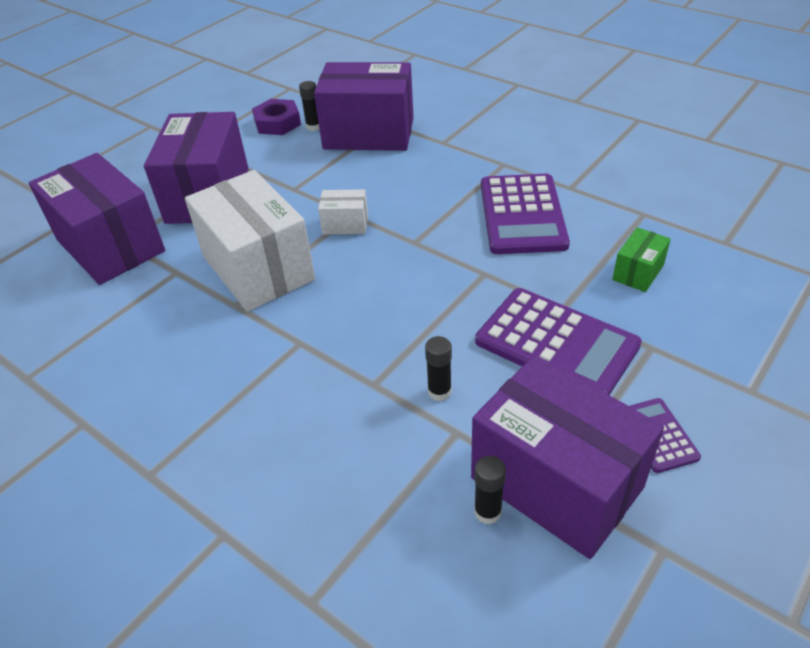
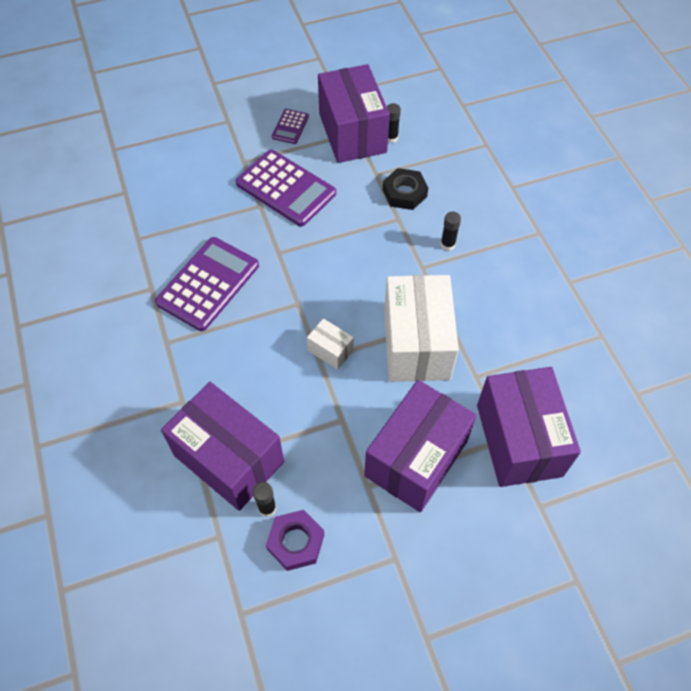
camera: 150 degrees left, 15 degrees up
black glue stick [425,336,452,401] -> black glue stick moved to [441,212,461,251]
purple calculator [475,288,642,395] -> purple calculator turned 150 degrees clockwise [235,150,336,227]
green box [612,227,671,292] -> none
none -> black nut [383,168,428,210]

